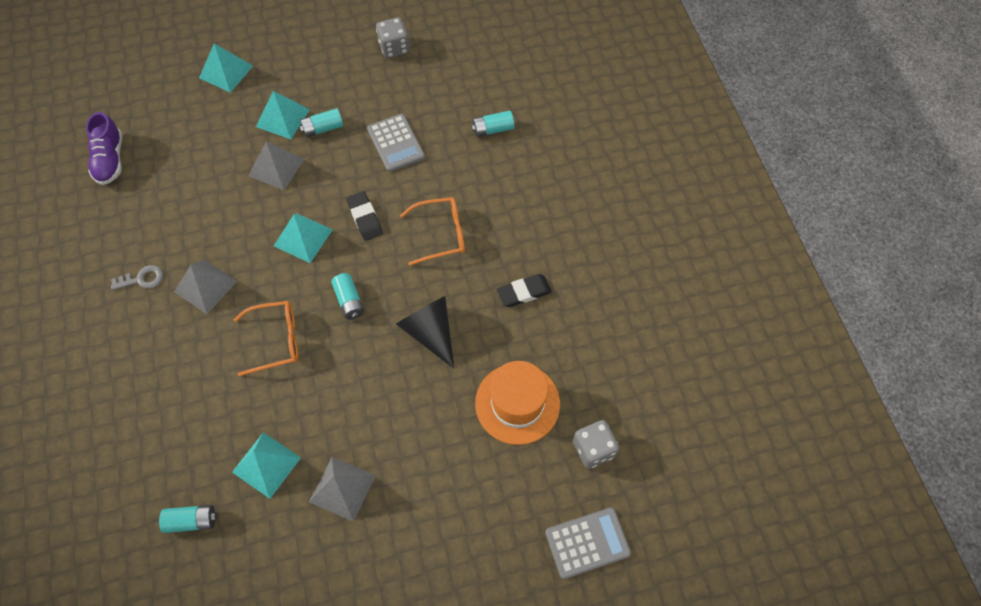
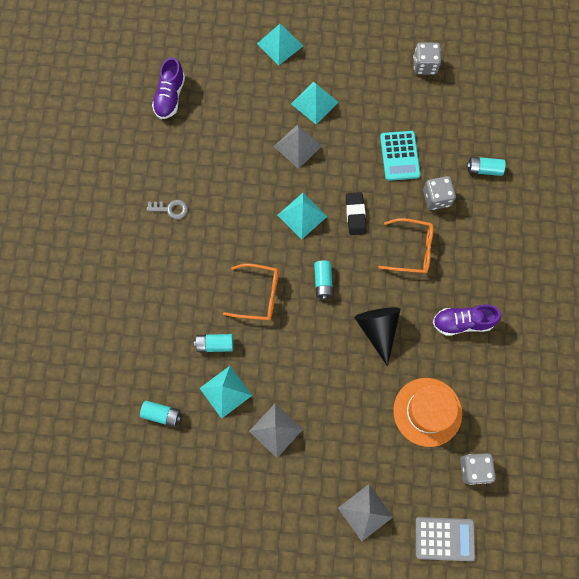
camera: 20 degrees right, 10 degrees up
grey pyramid [174,260,237,314] -> grey pyramid moved to [338,484,393,541]
turquoise battery [300,108,343,137] -> turquoise battery moved to [194,334,233,352]
grey calculator [367,114,425,172] -> turquoise calculator [380,131,421,181]
black eraser [497,274,552,307] -> purple shoe [433,305,501,336]
none -> grey dice [423,176,456,210]

